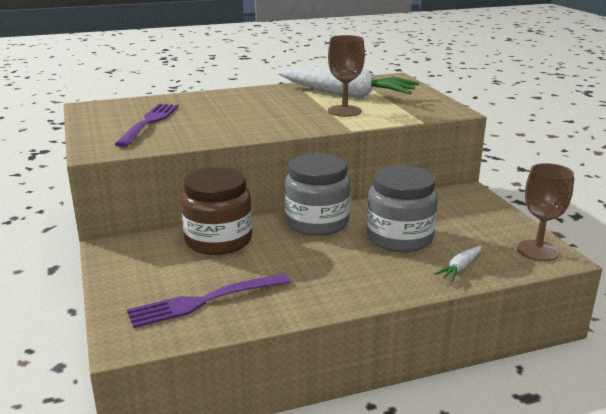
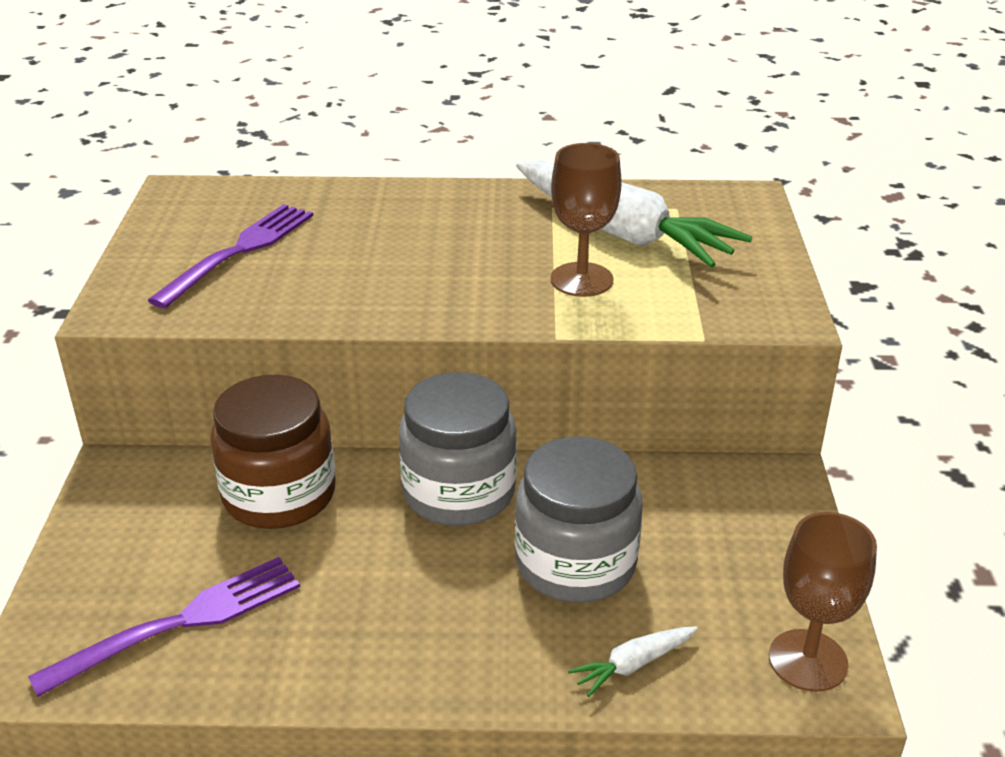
camera: 20 degrees right, 10 degrees up
purple fork [127,274,290,328] -> purple fork turned 150 degrees clockwise [28,557,300,697]

